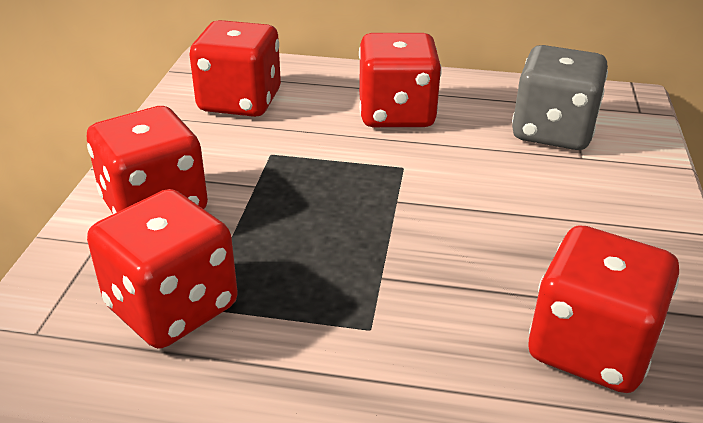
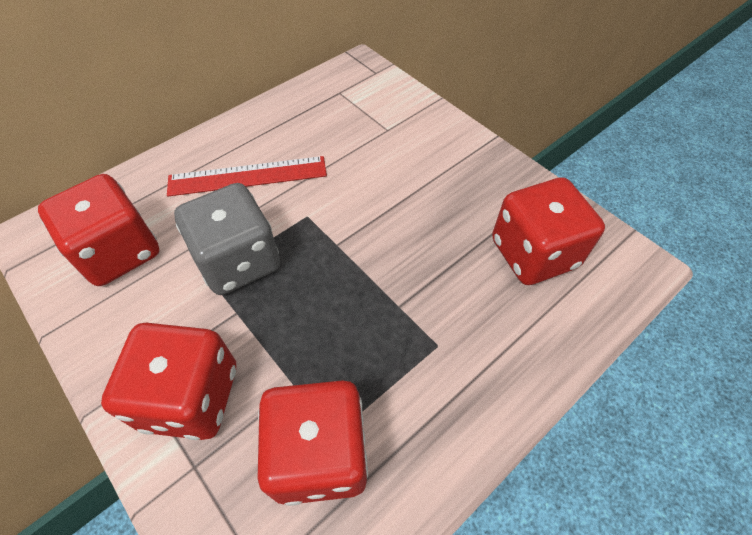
camera: 50 degrees left, 20 degrees up
red dice [359,33,442,127] -> red ruler [167,156,327,196]
grey dice [512,45,608,150] -> grey dice moved to [174,183,280,295]

